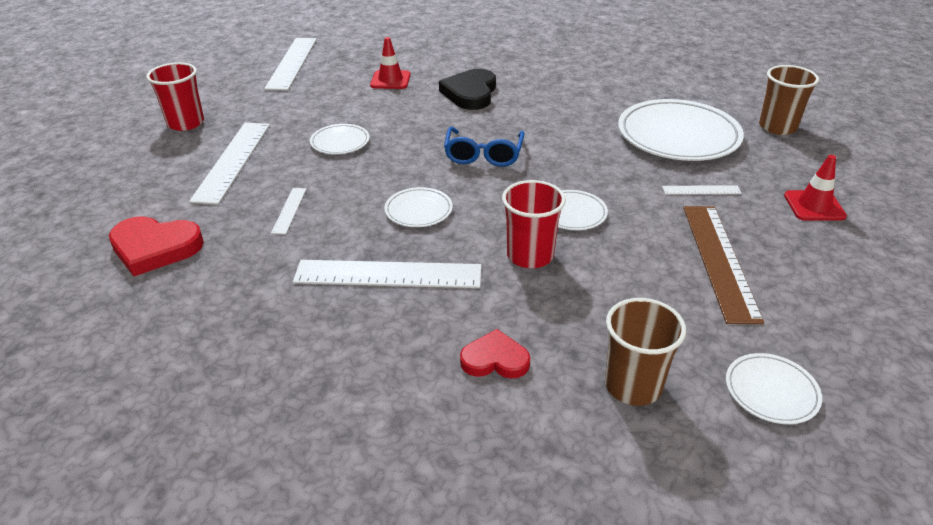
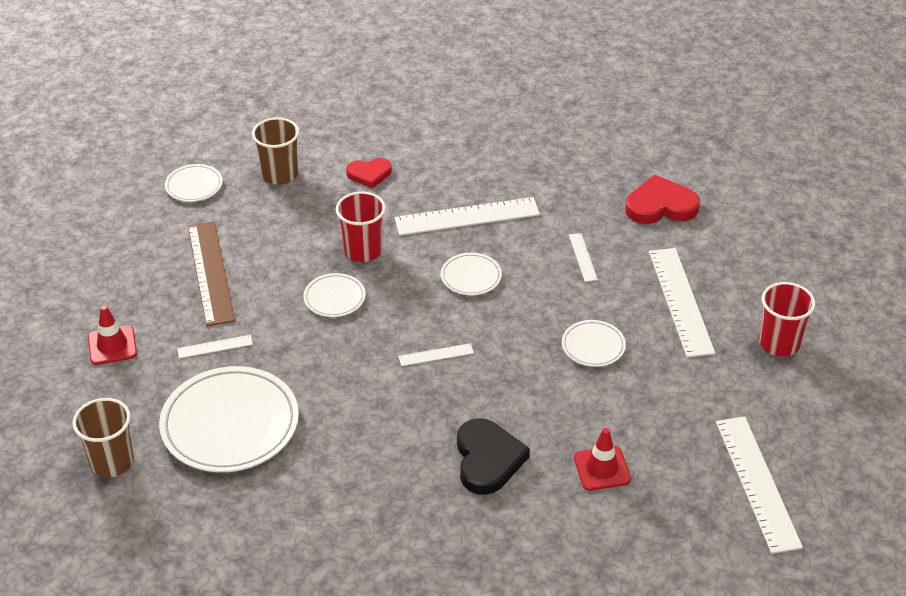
camera: 165 degrees right, 5 degrees up
blue glasses [444,127,525,167] -> white ruler [398,343,474,366]

